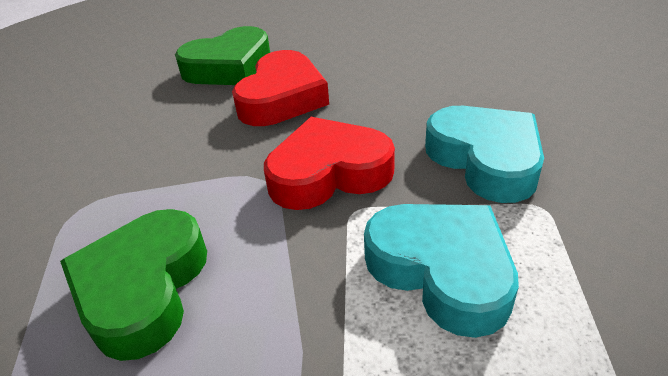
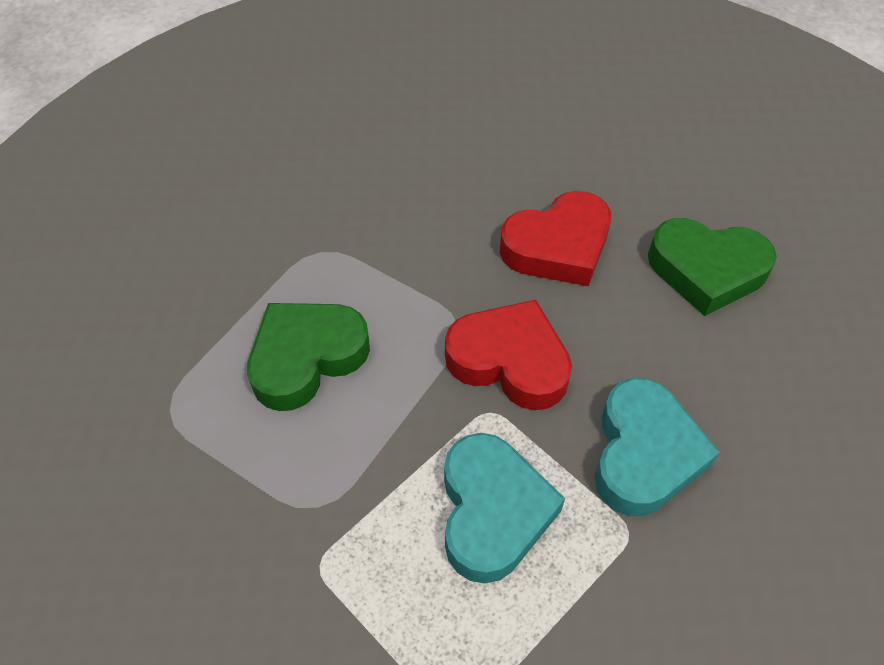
camera: 40 degrees right, 15 degrees up
green heart [175,26,270,85] -> green heart moved to [648,218,777,316]

